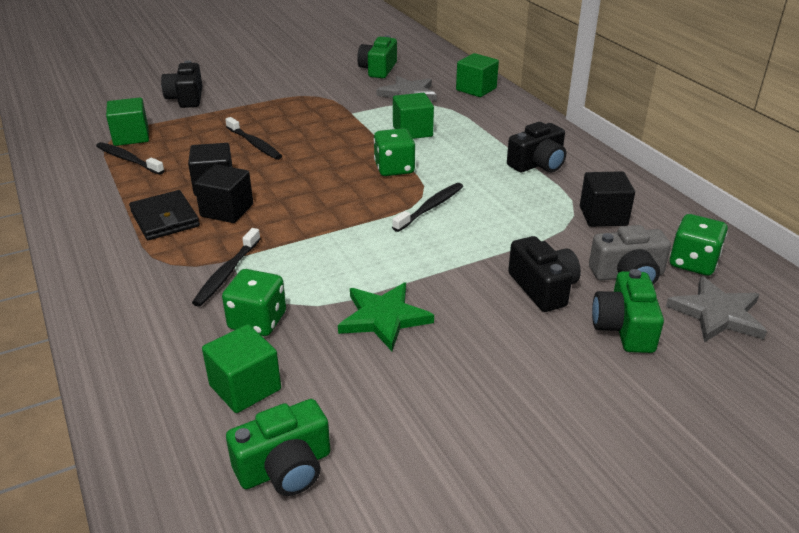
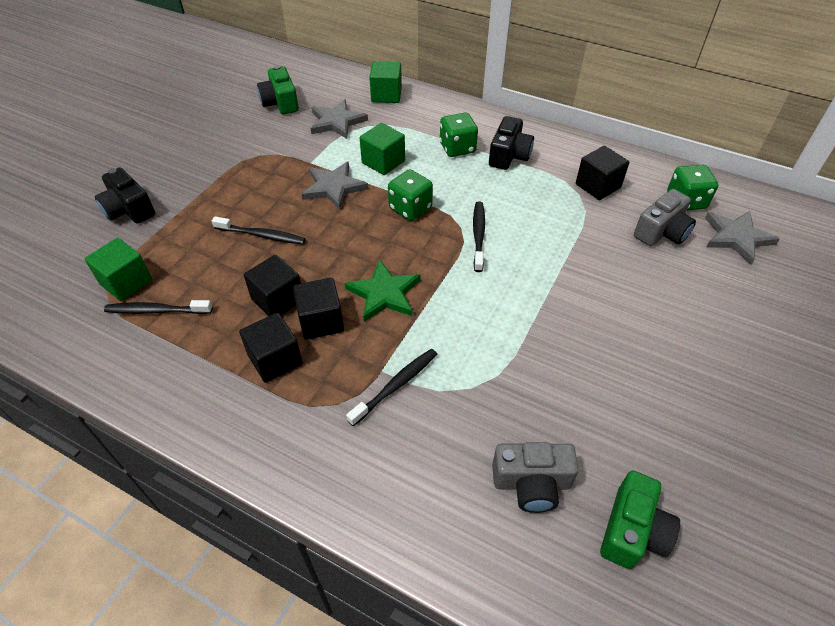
camera: 35 degrees left, 15 degrees up
black wallet [129,190,200,240] -> black cube [239,313,303,383]
black toothbrush [192,228,261,307] -> black toothbrush turned 120 degrees counterclockwise [346,349,437,426]
green cube [202,324,281,413] -> grey camera [492,442,579,513]
green dice [222,269,286,336] -> green dice moved to [440,113,478,157]
green star [338,283,434,351] -> green star moved to [344,259,420,322]
black camera [508,236,581,312] -> none
green camera [592,269,664,353] -> none
none -> grey star [302,162,368,210]

